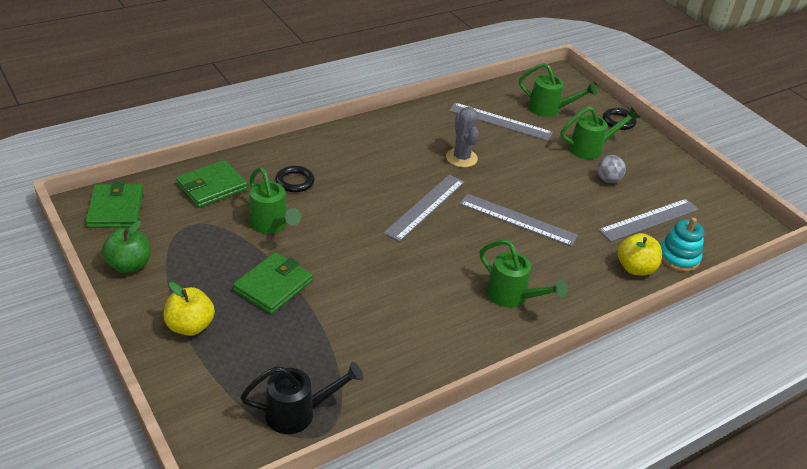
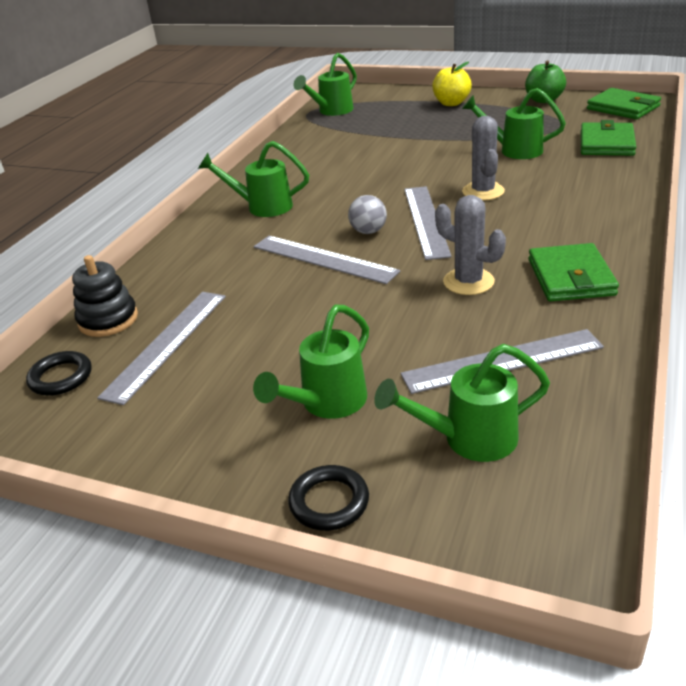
camera: 150 degrees right, 5 degrees down
green wallet [233,252,313,314] -> green wallet moved to [528,243,619,302]
black watering can [240,362,364,434] -> green watering can [293,53,357,116]
black ring [275,166,314,192] -> black ring moved to [26,351,92,396]
grey ruler [460,194,578,247] -> grey ruler turned 45 degrees clockwise [254,236,400,284]
grey ball [597,155,626,183] -> grey ball moved to [348,195,387,234]
yellow apple [618,233,662,275] -> none
turquoise stacking toy [660,217,704,272] -> black stacking toy [72,255,138,337]
none -> grey cactus [462,116,505,201]

